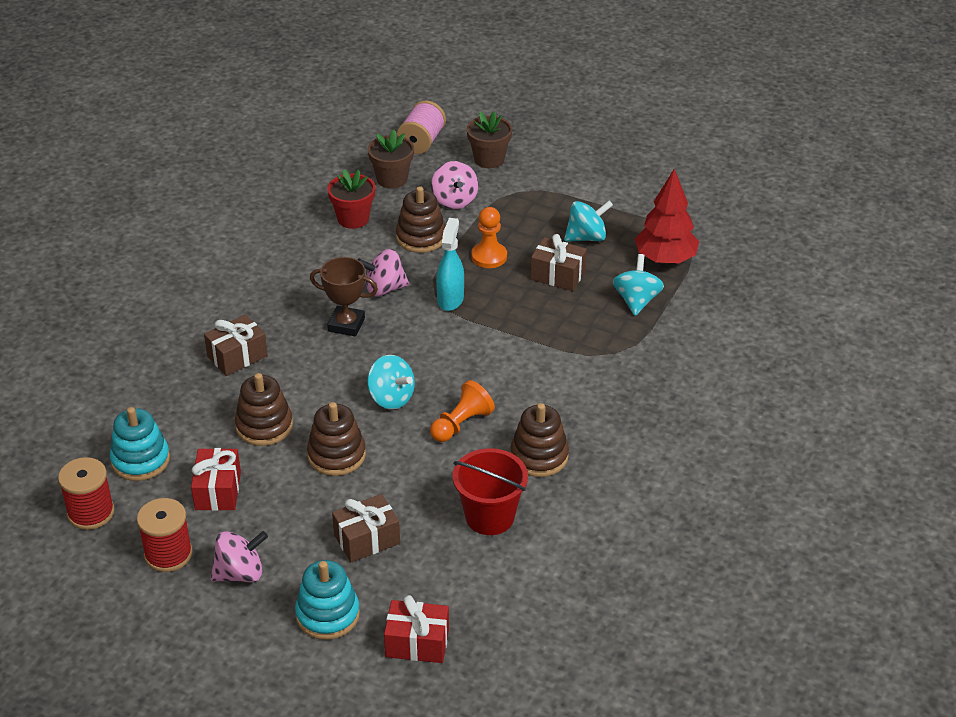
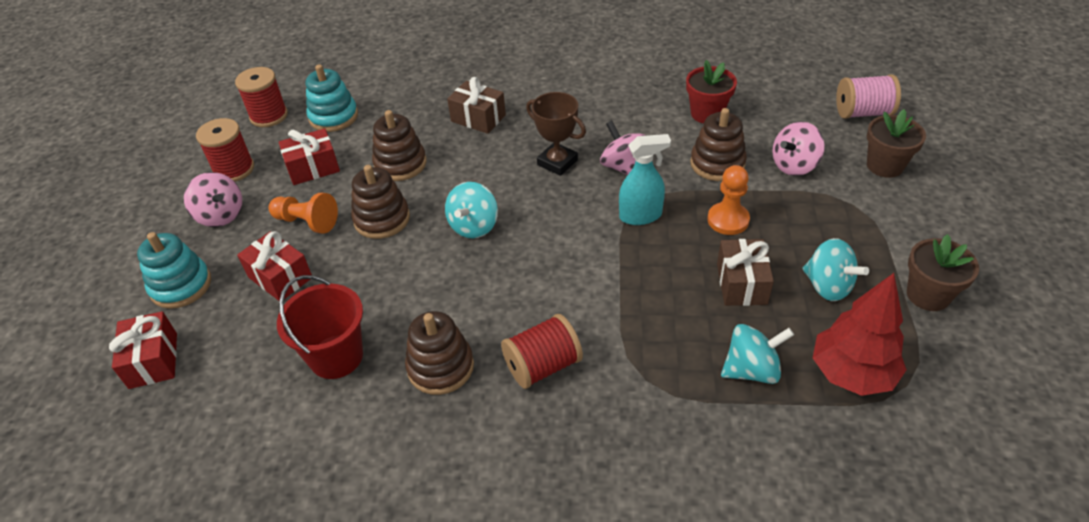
camera: 70 degrees right, 5 degrees up
brown trophy [310,257,378,336] -> brown trophy turned 45 degrees counterclockwise [526,92,586,176]
brown gift [332,494,400,562] -> red gift [237,231,312,301]
brown flower pot [368,130,414,189] -> brown flower pot moved to [907,234,979,311]
orange pawn [430,380,495,442] -> orange pawn moved to [269,193,338,234]
none -> red spool [501,314,583,389]

